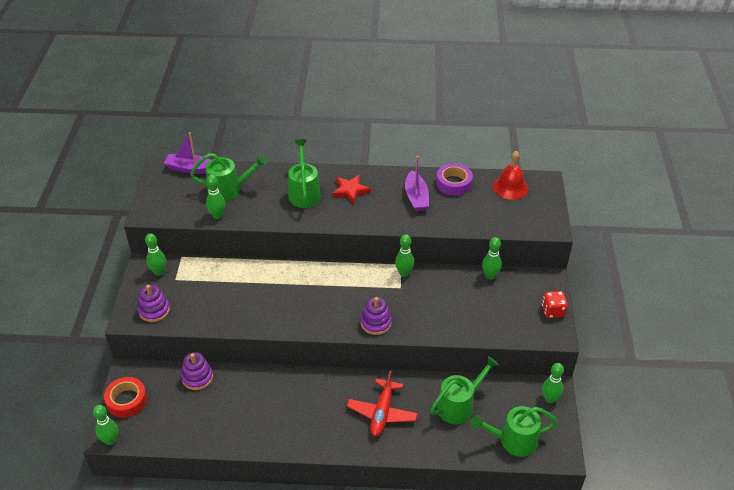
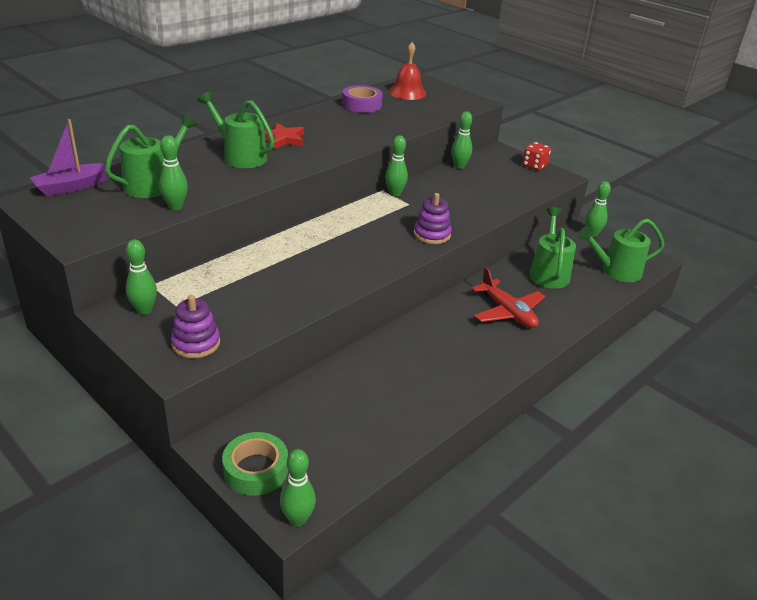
camera: 50 degrees left, 10 degrees down
red tape [104,377,147,418] -> green tape [222,432,288,496]
purple stacking toy [181,352,213,390] -> none
purple boat [405,156,429,211] -> none
green watering can [471,406,557,457] -> green watering can turned 45 degrees clockwise [578,219,664,282]

